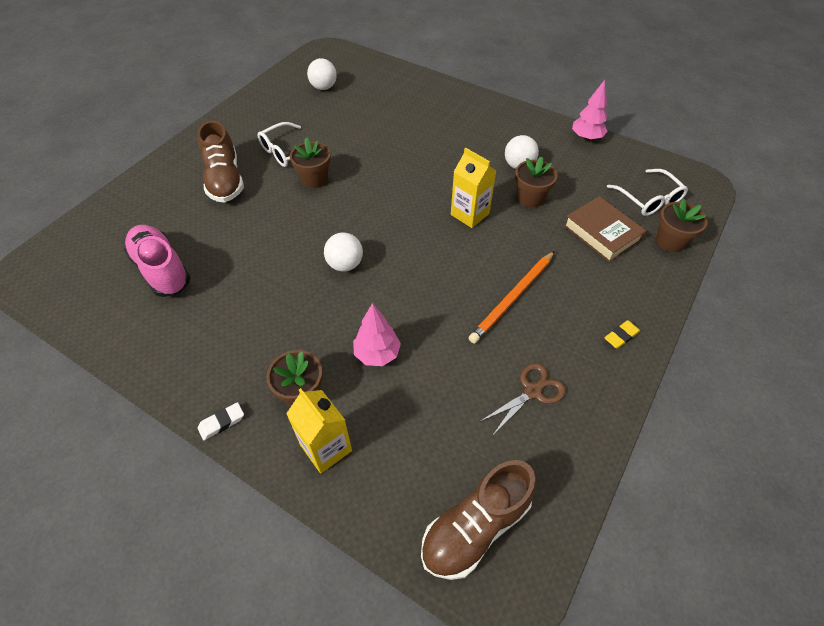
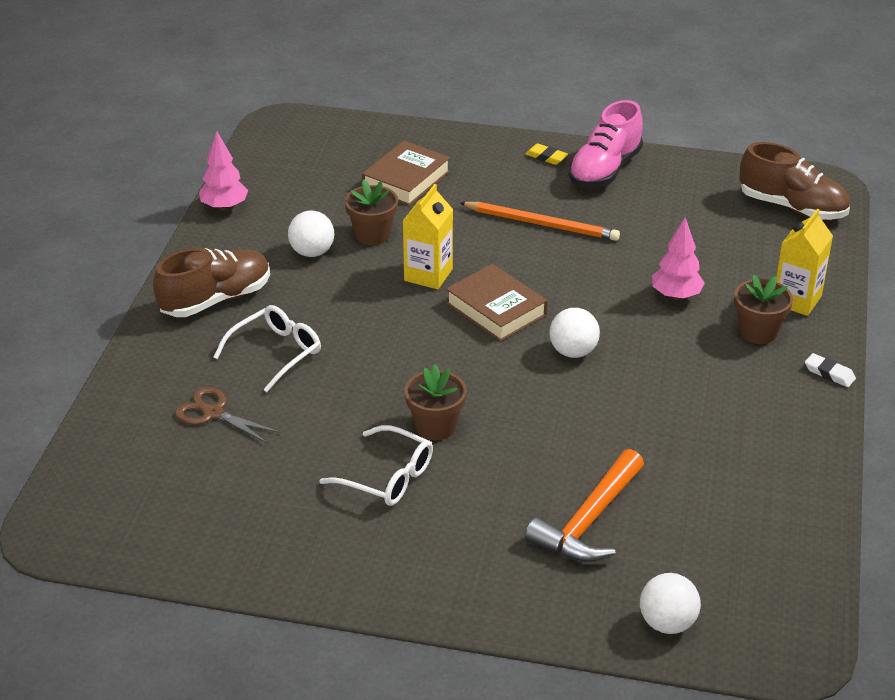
camera: 110 degrees left, 15 degrees down
pink shoe [124,225,191,297] -> pink shoe moved to [569,100,643,188]
brown shoe [198,120,244,202] -> brown shoe moved to [153,248,270,317]
white ball [307,58,337,90] -> white ball moved to [640,573,701,634]
brown scissors [481,363,566,436] -> brown scissors moved to [175,387,281,444]
white glasses [607,169,688,216] -> white glasses moved to [213,305,321,392]
brown flower pot [656,198,708,252] -> none
none -> brown book [446,264,548,342]
none -> orange hammer [525,449,644,562]

